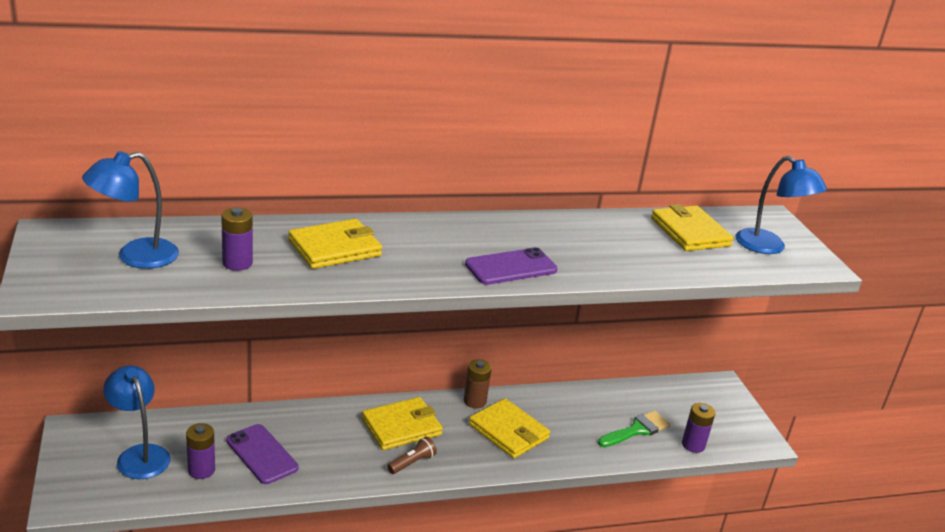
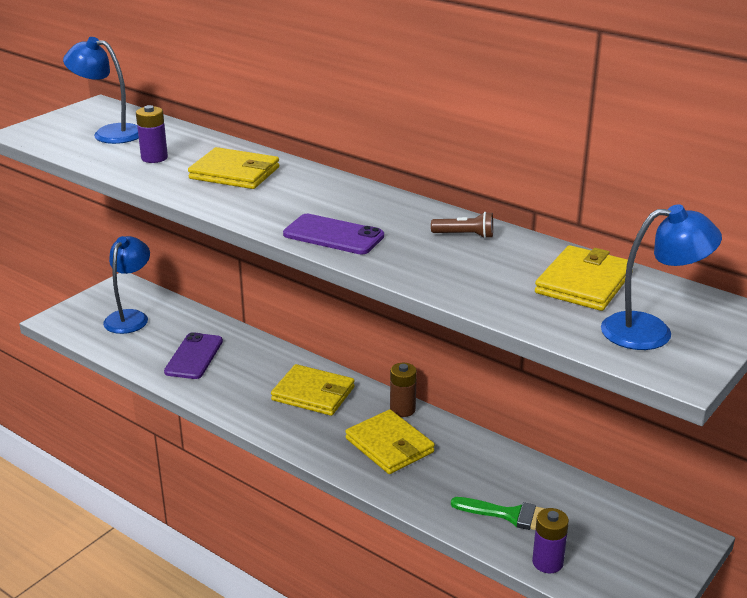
camera: 55 degrees right, 0 degrees up
purple battery [186,423,215,479] -> none
brown flashlight [387,437,437,474] -> brown flashlight moved to [431,212,493,239]
yellow wallet [469,398,550,458] -> yellow wallet turned 45 degrees counterclockwise [345,409,435,474]
blue lamp [736,156,827,254] -> blue lamp turned 105 degrees counterclockwise [601,204,722,350]

